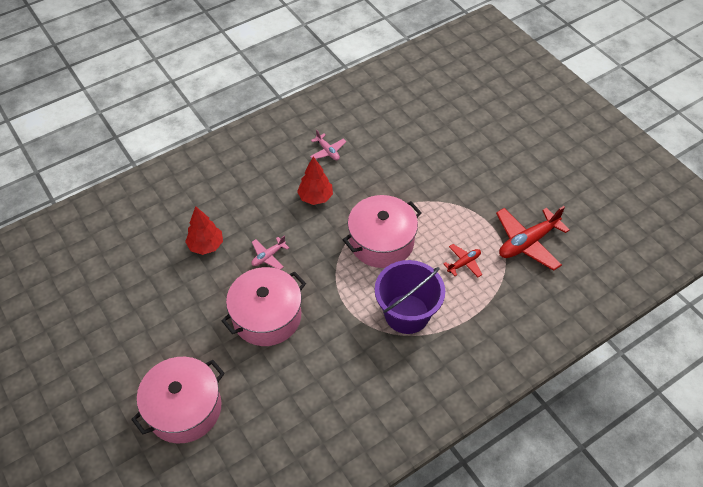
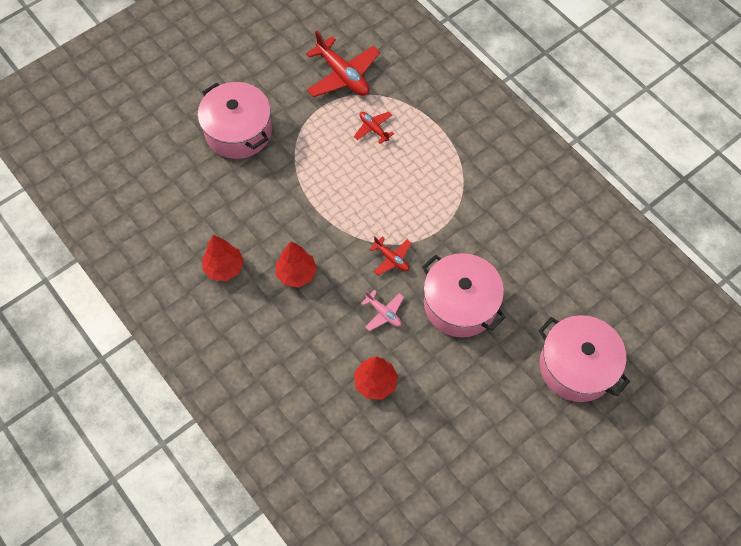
camera: 95 degrees left, 10 degrees up
pink plane [310,130,346,160] -> red tree [203,235,244,281]
pink pot [343,195,422,268] -> pink pot moved to [198,82,272,159]
purple bucket [375,260,445,334] -> none
none -> red plane [369,236,411,276]

